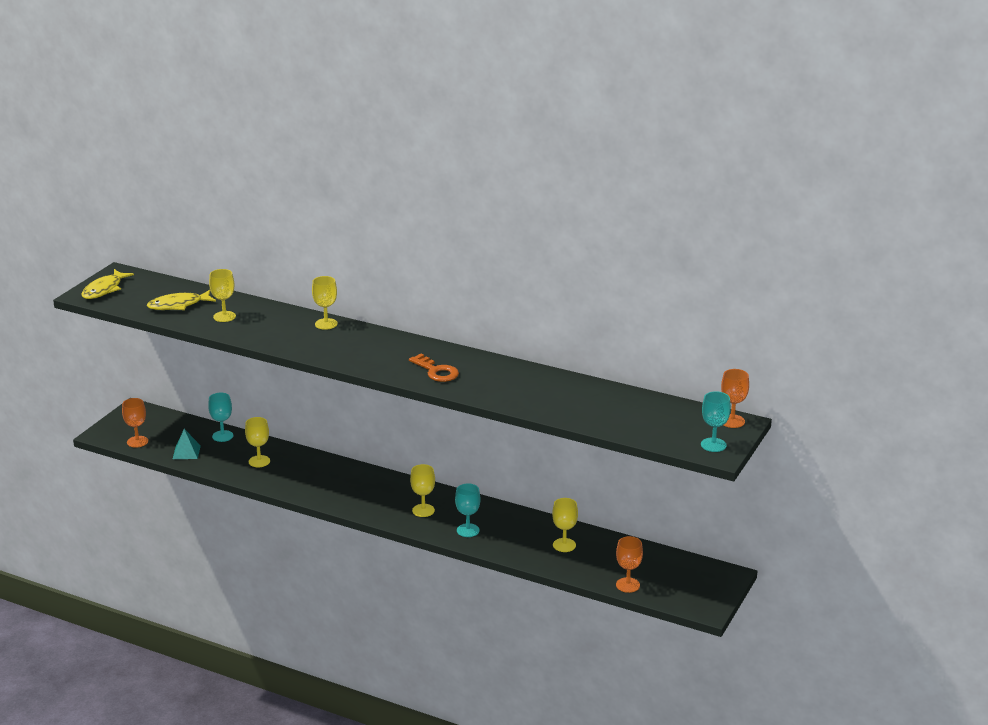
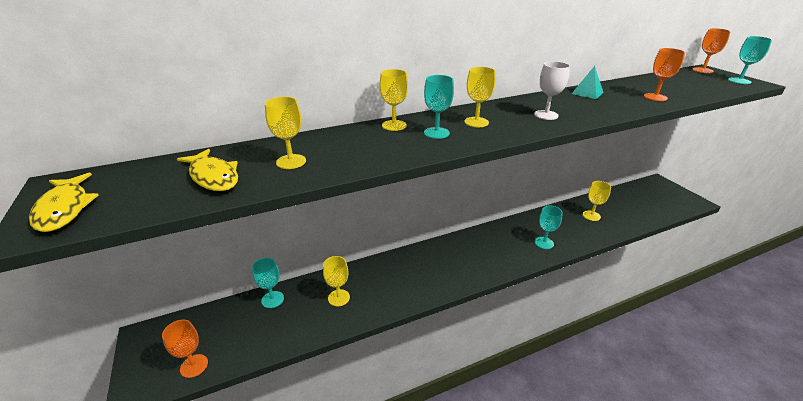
camera: 50 degrees left, 5 degrees up
yellow fish [147,290,216,310] -> yellow fish turned 60 degrees counterclockwise [177,149,238,191]
turquoise pyramid [173,429,201,459] -> turquoise pyramid moved to [572,66,604,99]
orange key [409,354,459,382] -> white goblet [534,61,570,120]
yellow goblet [410,464,435,517] -> yellow goblet moved to [464,67,496,127]
orange goblet [616,536,643,593] -> orange goblet moved to [644,48,685,101]
none -> turquoise goblet [424,75,454,139]

